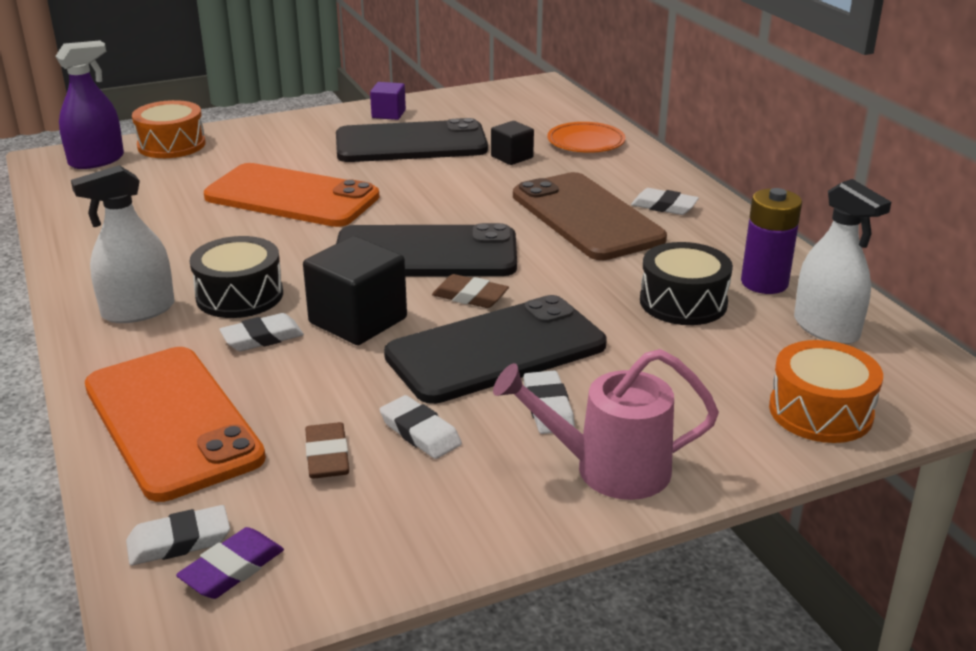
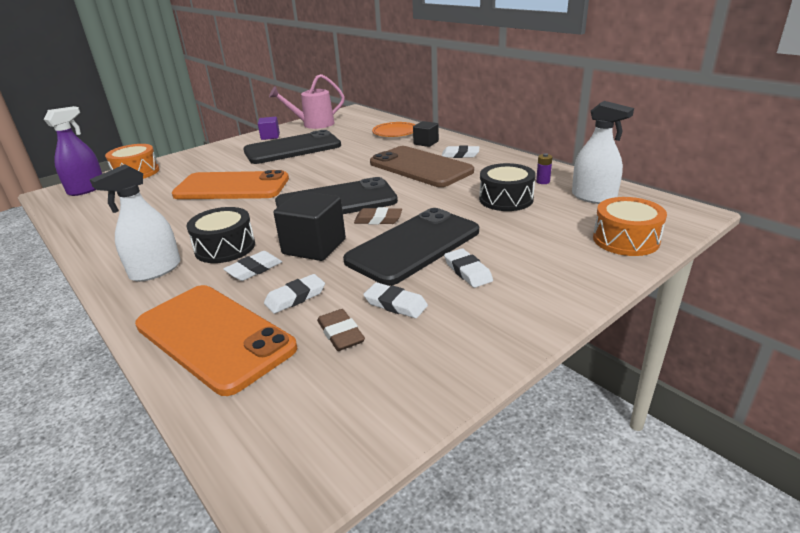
camera: 15 degrees left, 0 degrees up
white eraser [126,505,230,566] -> white eraser moved to [264,274,325,314]
purple eraser [176,527,284,599] -> none
black cube [491,121,534,165] -> black cube moved to [413,121,439,147]
pink watering can [493,349,719,500] -> pink watering can moved to [269,74,345,129]
purple battery [741,188,802,294] -> purple battery [536,153,552,184], size x0.48

